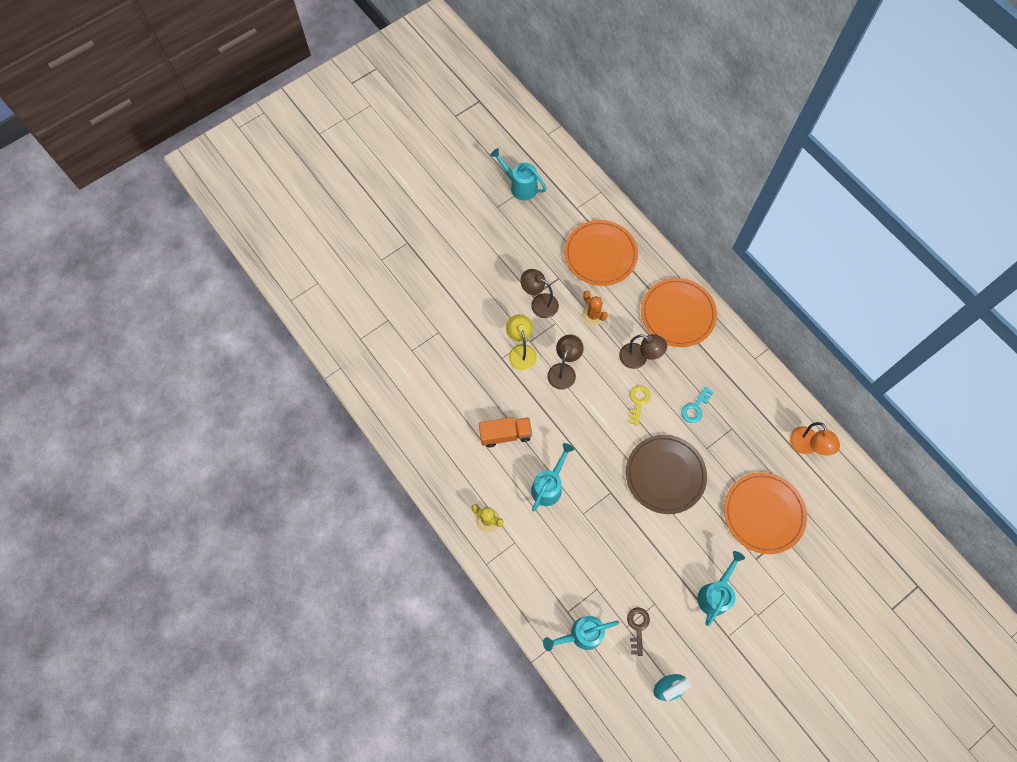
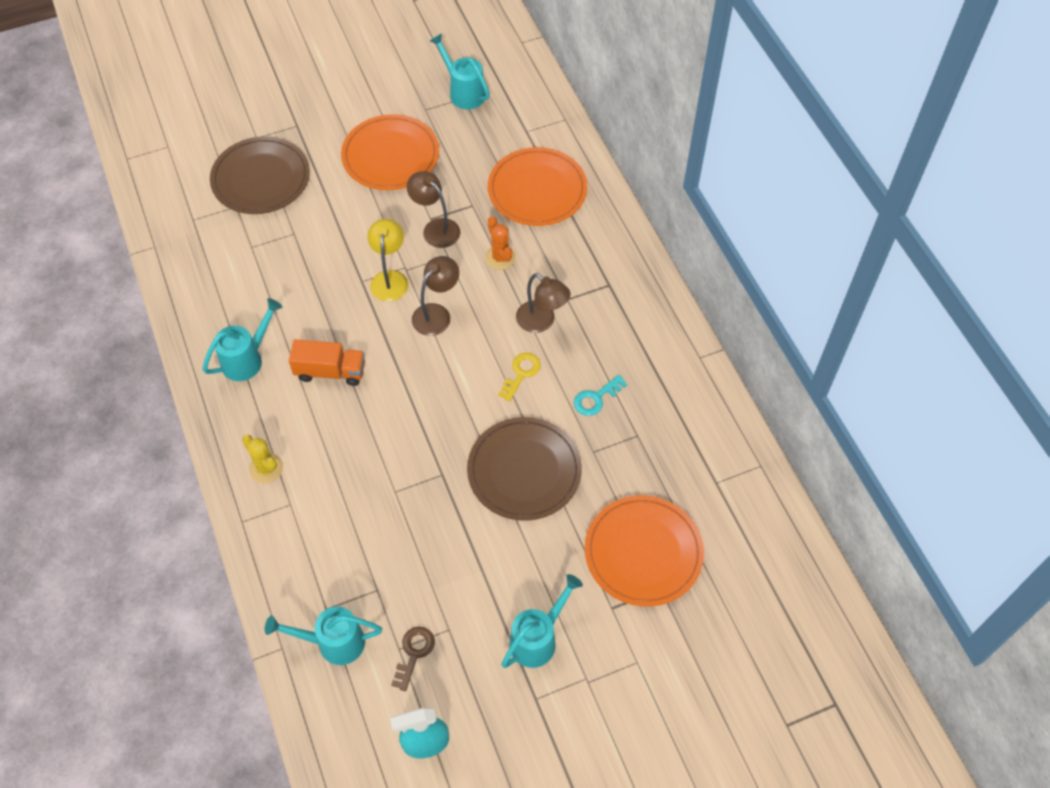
camera: 15 degrees right, 10 degrees down
turquoise watering can [531,443,574,512] -> turquoise watering can moved to [203,298,282,381]
orange plate [641,278,717,347] -> orange plate moved to [341,114,439,190]
orange lamp [790,422,840,456] -> none
none -> brown plate [210,136,310,214]

